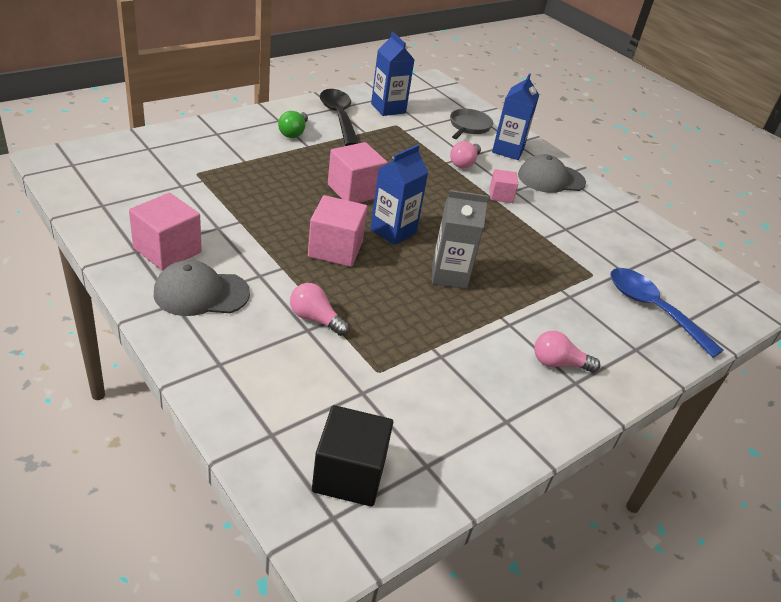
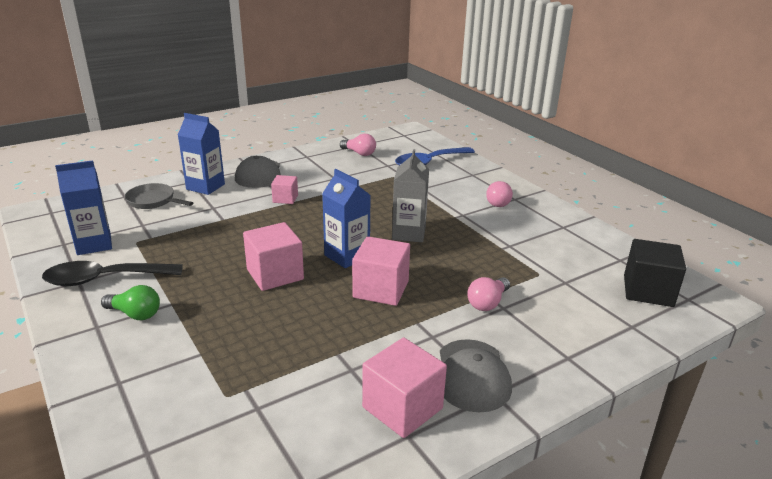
camera: 80 degrees left, 10 degrees down
pink light bulb [450,141,481,169] -> pink light bulb moved to [340,134,376,156]

